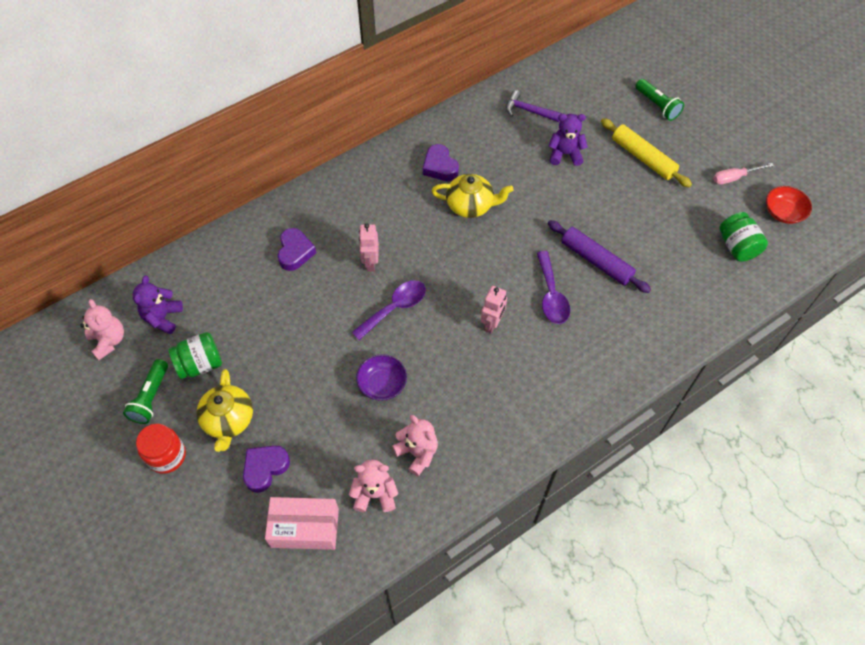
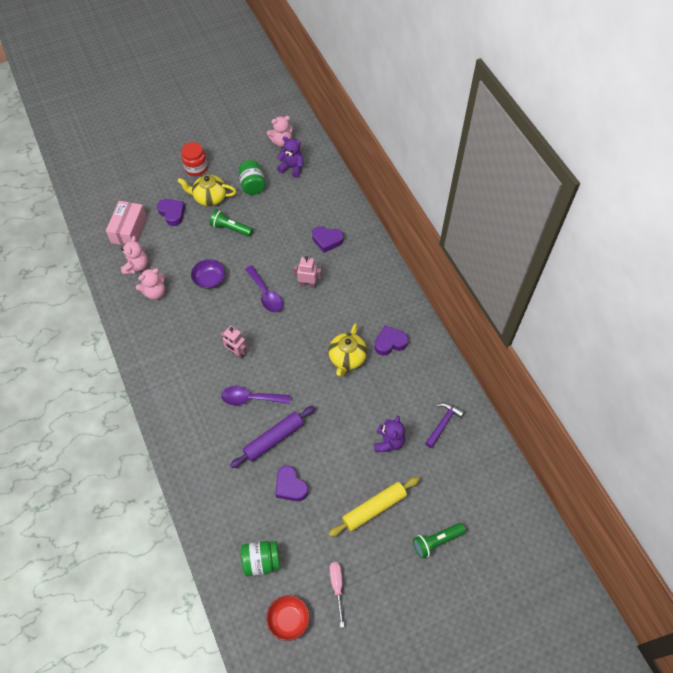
camera: 100 degrees right, 0 degrees up
green flashlight [123,359,168,424] -> green flashlight moved to [210,210,253,237]
none -> purple heart [276,466,308,501]

